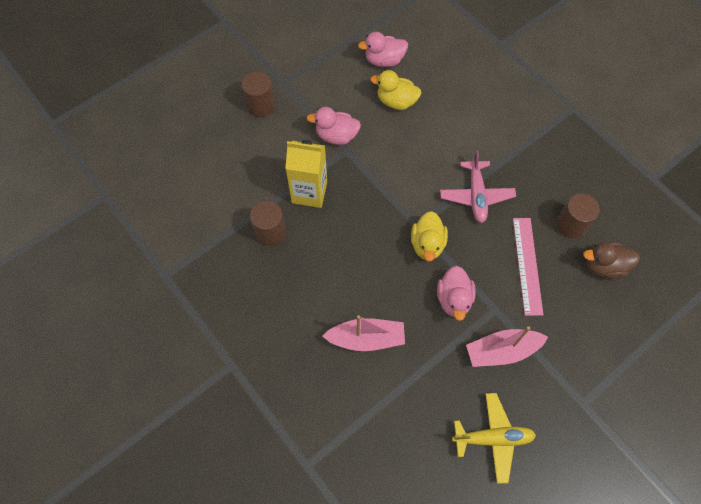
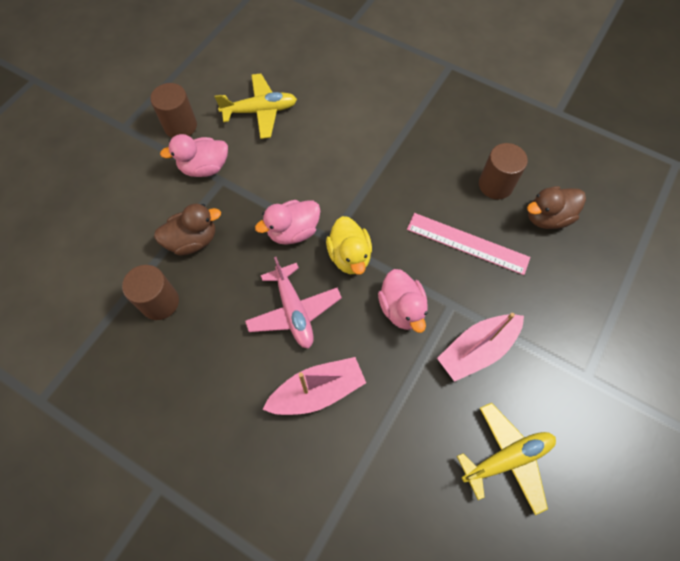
camera: 20 degrees left, 0 degrees up
brown cylinder [242,72,275,117] -> brown cylinder moved to [150,83,197,138]
yellow carton [285,140,327,208] -> brown duck [154,204,221,256]
pink duck [358,32,408,67] -> pink duck moved to [255,200,320,245]
yellow duck [370,70,421,110] -> yellow plane [215,73,297,139]
pink plane [440,151,516,223] -> pink plane moved to [245,257,342,349]
pink ruler [513,218,543,316] -> pink ruler turned 45 degrees counterclockwise [407,213,530,275]

